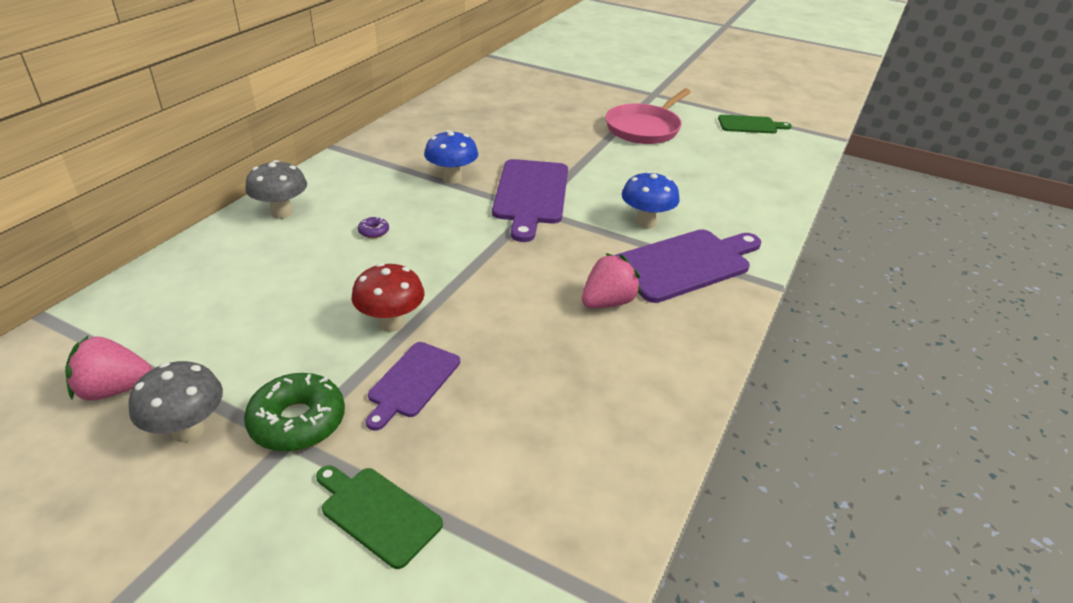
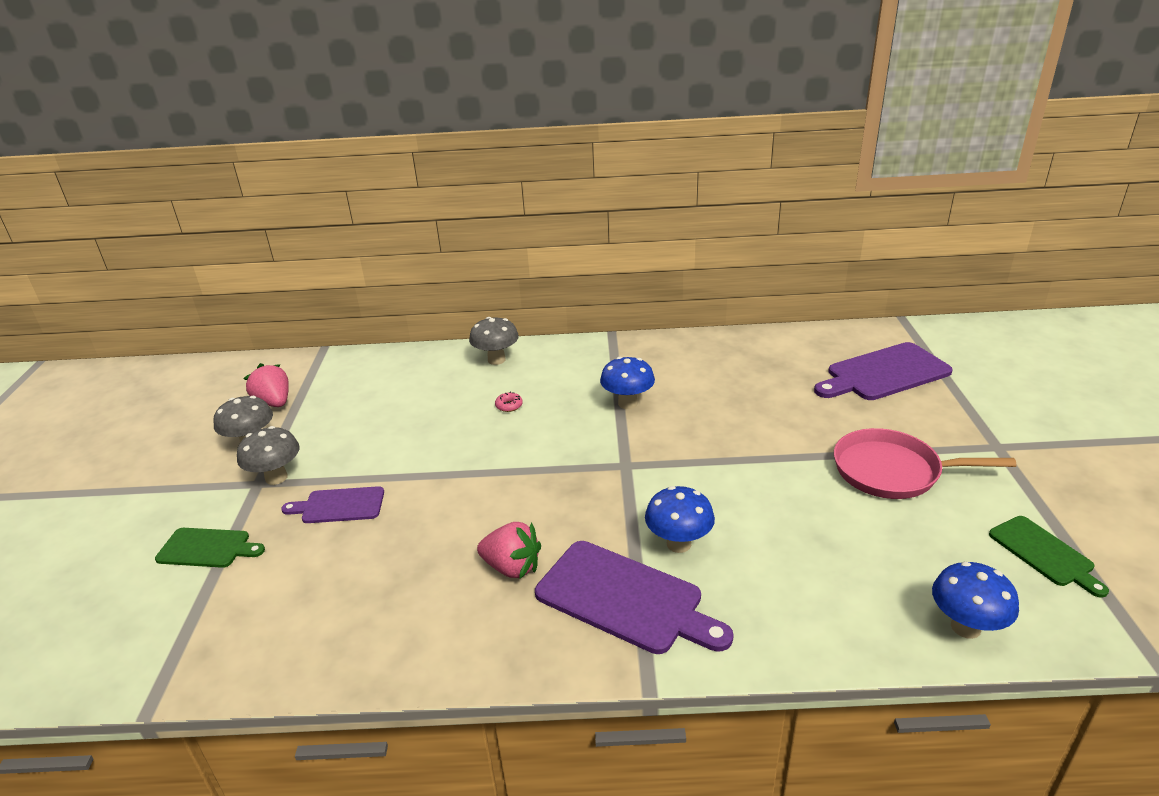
camera: 65 degrees right, 5 degrees down
green donut [244,373,345,452] -> grey mushroom [237,426,299,485]
green cutting board [316,465,443,569] -> green cutting board turned 90 degrees clockwise [155,528,265,568]
red mushroom [352,263,425,332] -> none
purple donut [358,216,389,238] -> pink donut [495,392,523,412]
purple cutting board [492,159,568,242] -> purple cutting board moved to [814,342,953,400]
none -> blue mushroom [932,561,1019,639]

